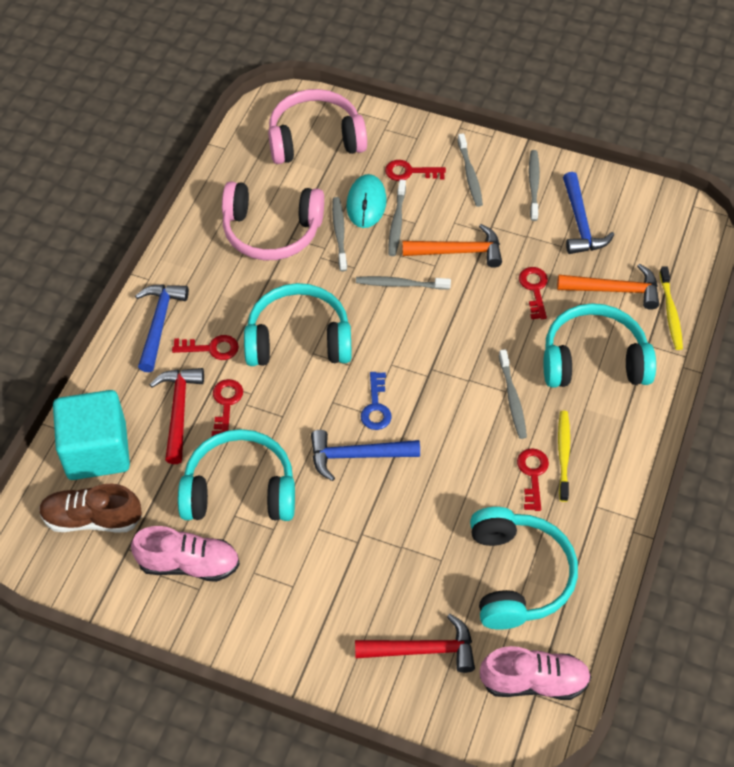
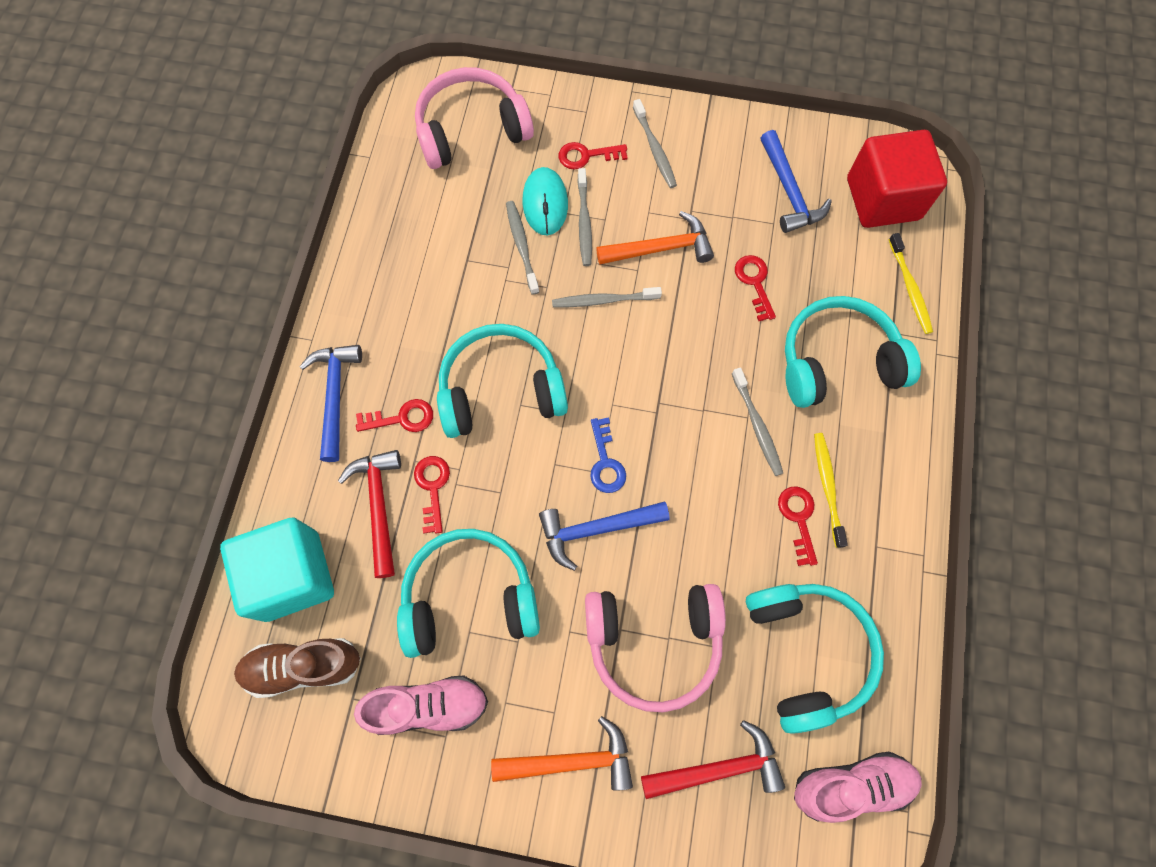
camera: 10 degrees left, 15 degrees up
pink headphones [222,181,324,260] -> pink headphones moved to [585,584,726,712]
grey toothbrush [529,150,540,221] -> none
orange hammer [557,264,659,310] -> orange hammer moved to [491,716,633,791]
none -> red cube [847,130,947,228]

